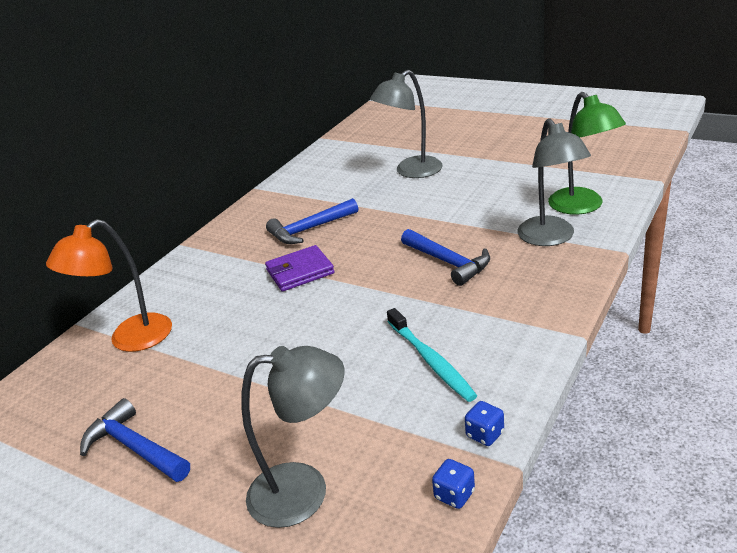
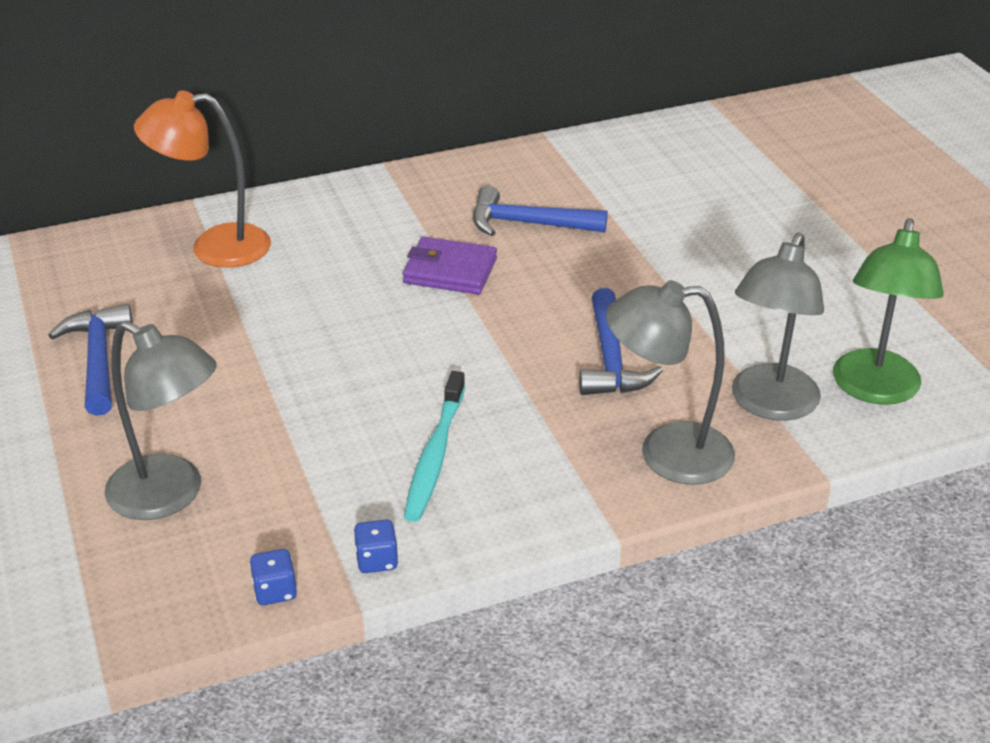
camera: 35 degrees right, 5 degrees up
grey lamp [370,70,443,178] -> grey lamp moved to [606,280,735,485]

